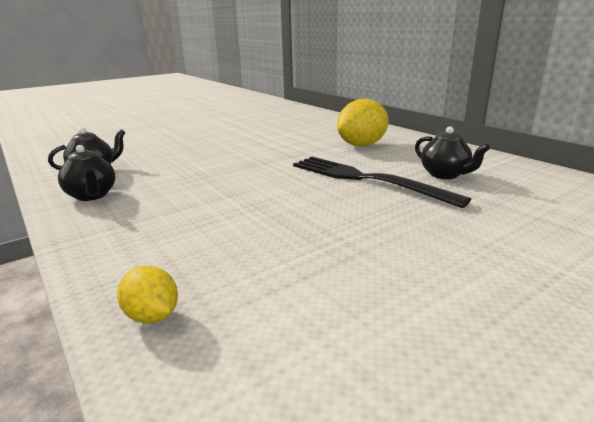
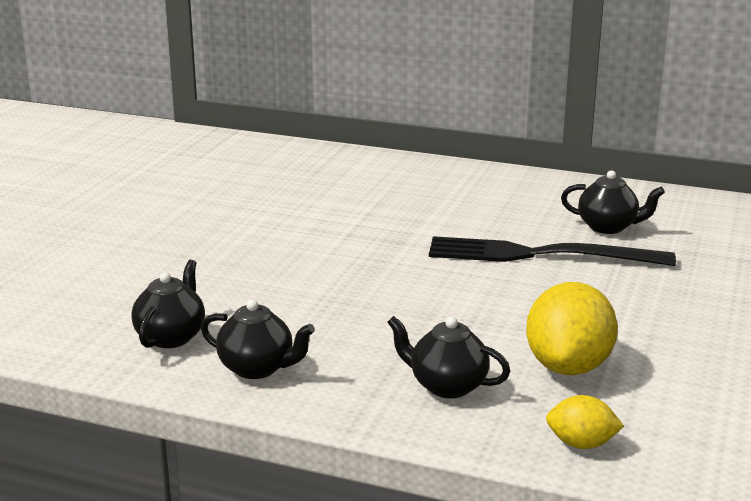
camera: 35 degrees left, 0 degrees up
yellow lemon [337,99,388,147] -> yellow lemon moved to [526,282,618,375]
none -> black teapot [387,316,510,398]

